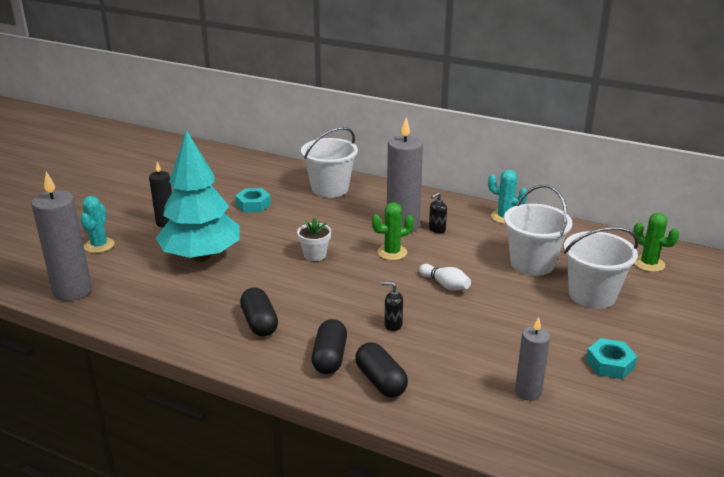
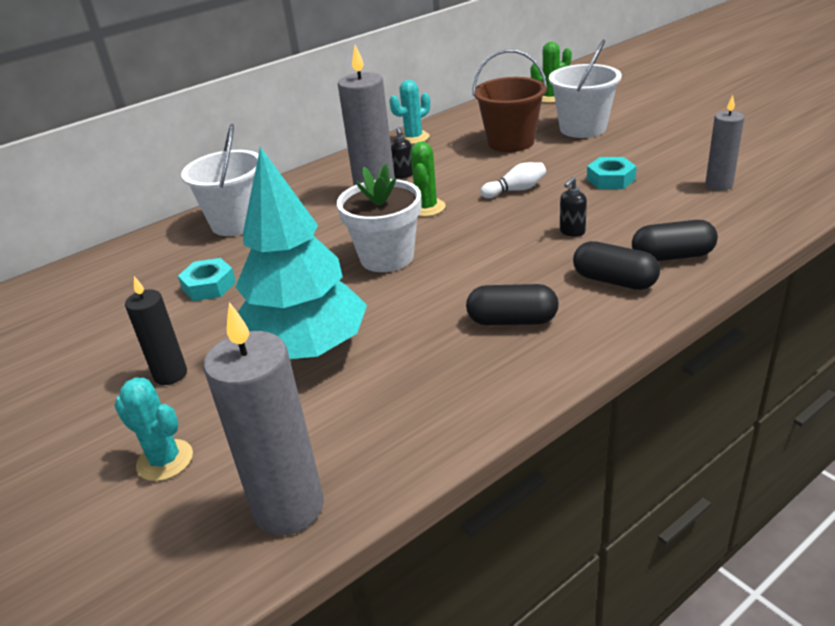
camera: 60 degrees left, 5 degrees up
white flower pot [297,218,331,261] -> white flower pot [337,164,421,272], size x1.76
white bucket [504,185,573,276] -> brown bucket [472,49,547,152]
turquoise nut [586,338,637,379] -> turquoise nut moved to [587,157,637,189]

